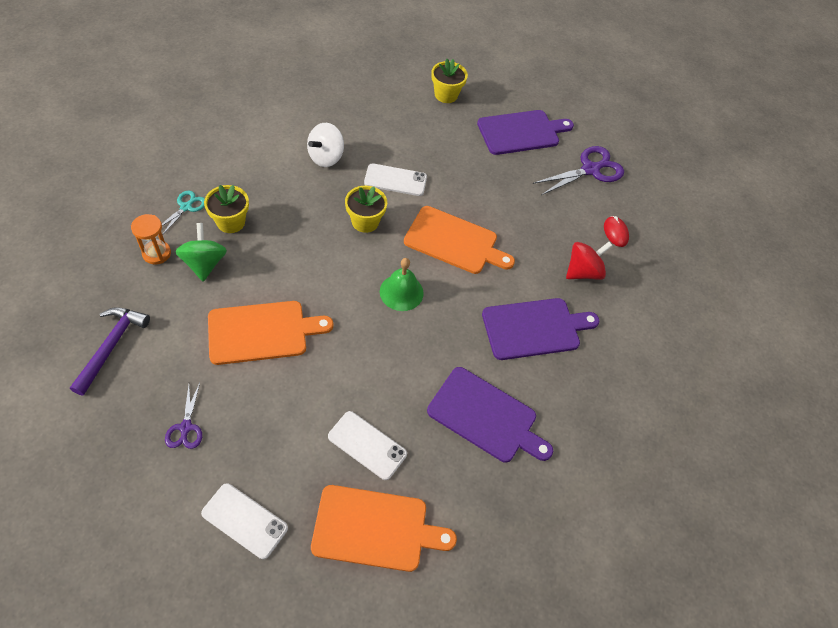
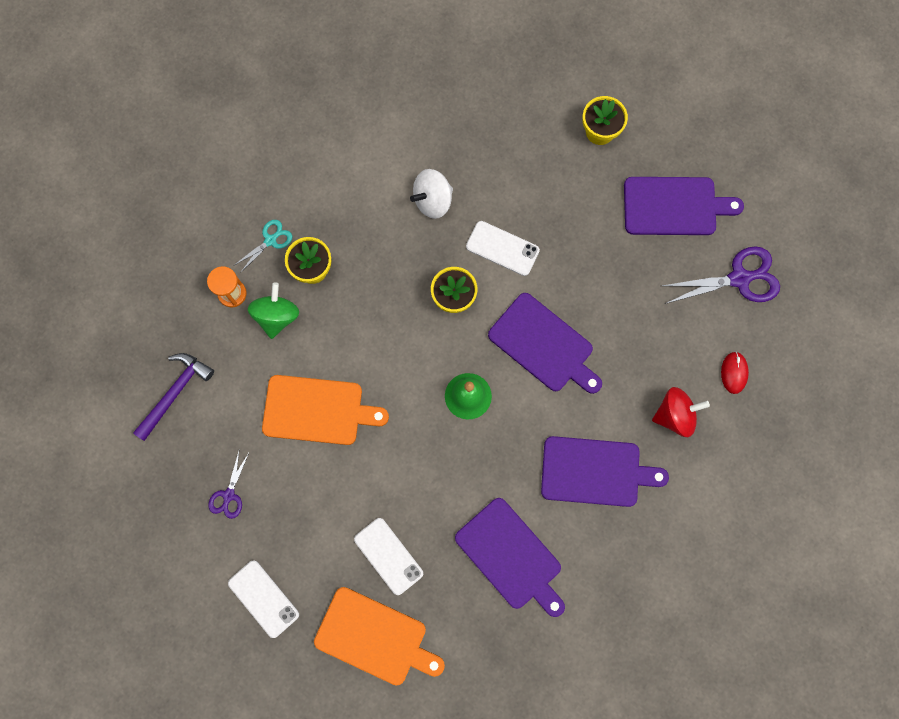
camera: 25 degrees right, 20 degrees up
orange cutting board [404,206,515,274] -> purple cutting board [488,293,602,394]

